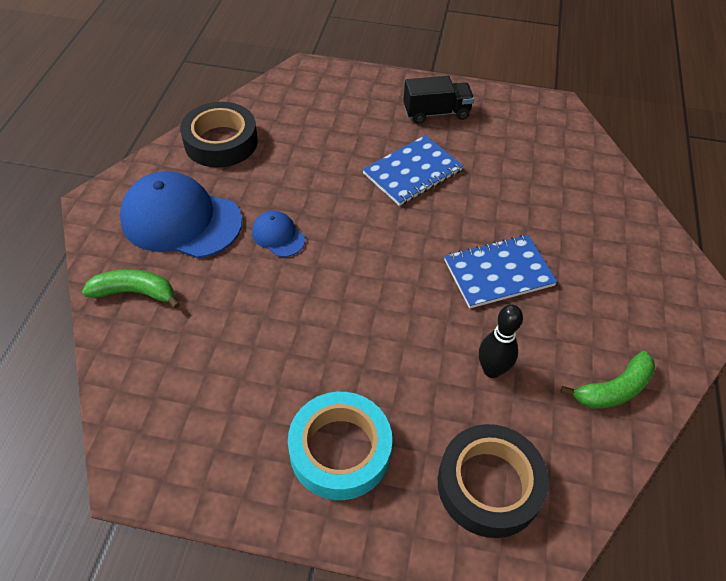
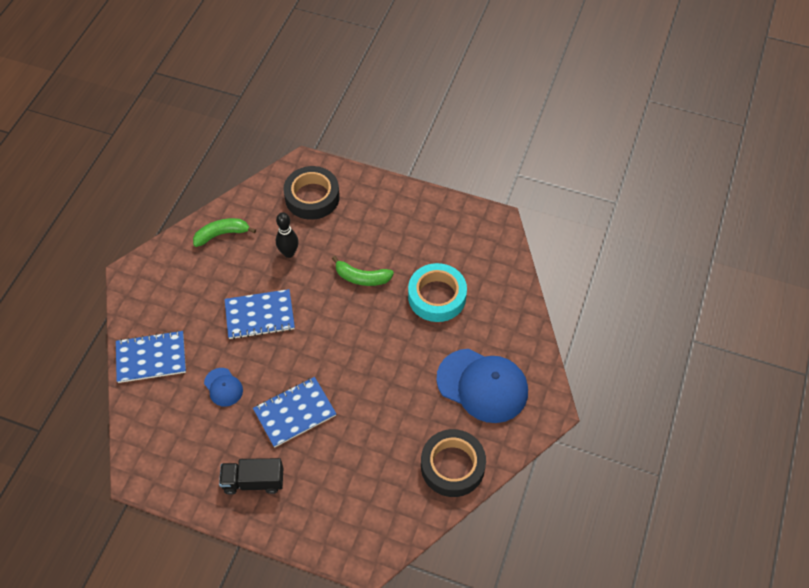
camera: 170 degrees left, 5 degrees up
green banana [82,269,180,309] -> green banana moved to [332,256,394,286]
blue cap [252,211,305,257] -> blue cap moved to [204,368,243,407]
turquoise tape [288,392,392,500] -> turquoise tape moved to [408,263,467,322]
none -> blue notebook [116,330,186,383]

